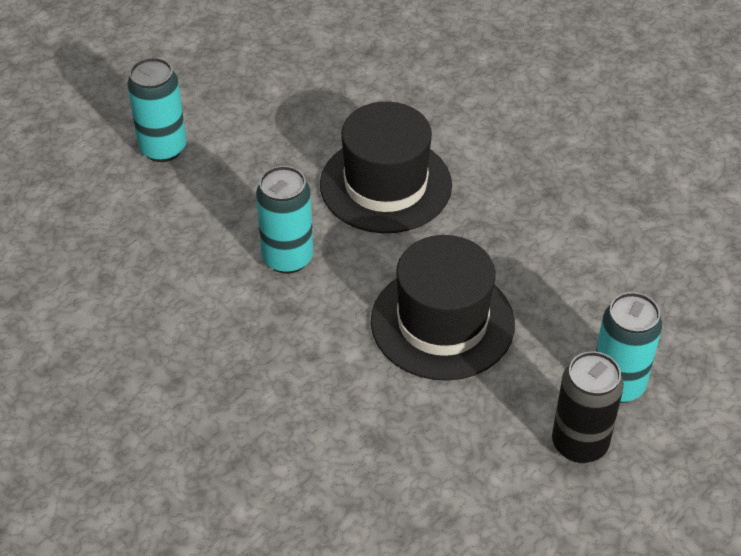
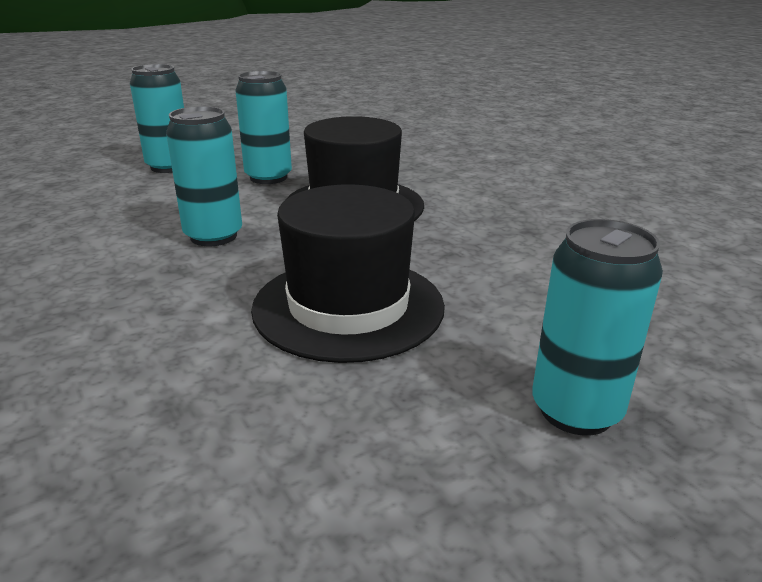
camera: 15 degrees right, 20 degrees down
black can [552,351,624,463] -> none
none -> turquoise can [235,71,292,184]

